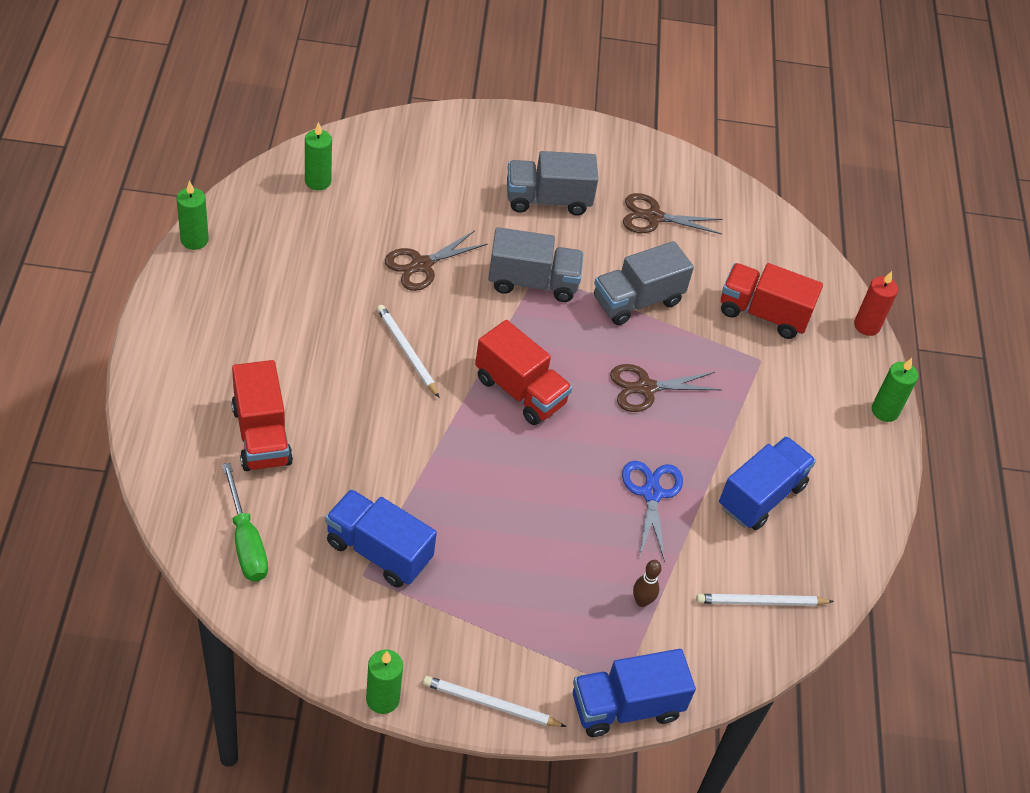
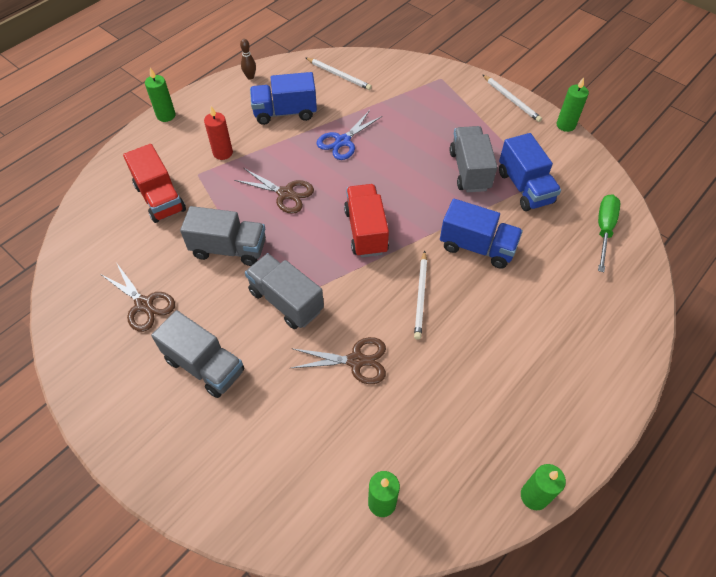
camera: 135 degrees left, 5 degrees up
red truck [231,360,293,471] -> none
blue truck [573,649,696,737] -> blue truck moved to [440,199,523,269]
brown bowling pin [633,560,662,607] -> brown bowling pin moved to [240,39,256,80]
red candle [854,271,898,336] -> red candle moved to [204,106,233,160]
none -> grey truck [450,126,497,192]

